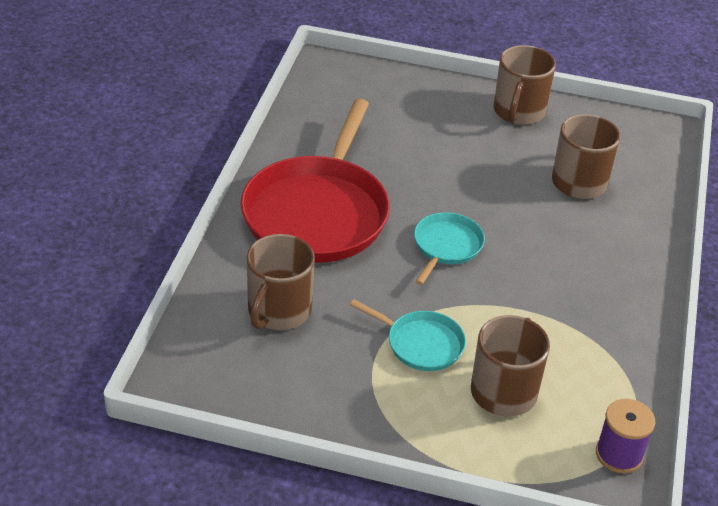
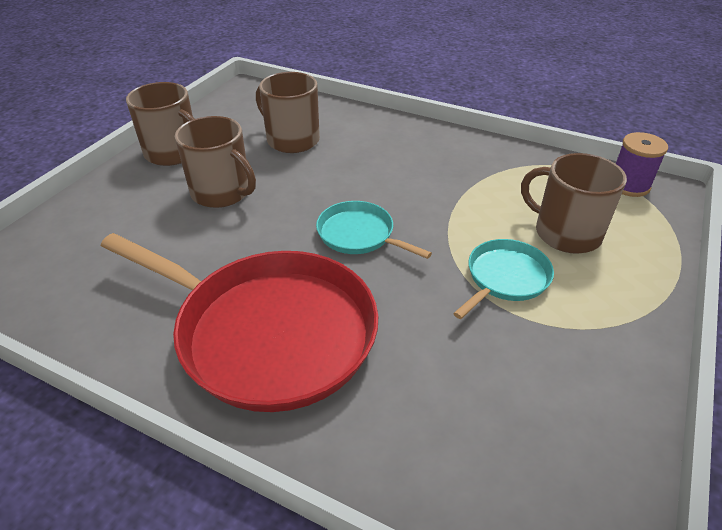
camera: 75 degrees left, 0 degrees up
brown mug [247,234,315,330] -> brown mug moved to [175,116,256,208]

